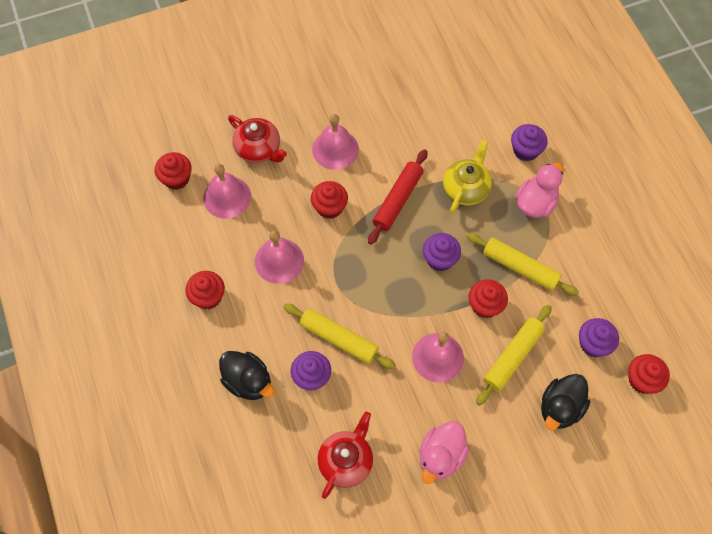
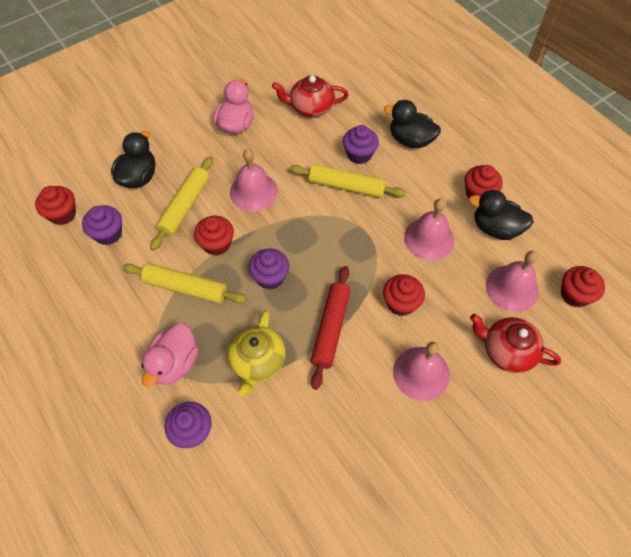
camera: 165 degrees right, 5 degrees down
red teapot [318,412,373,499] -> red teapot turned 75 degrees clockwise [272,75,349,117]
none -> black duck [469,190,534,240]

